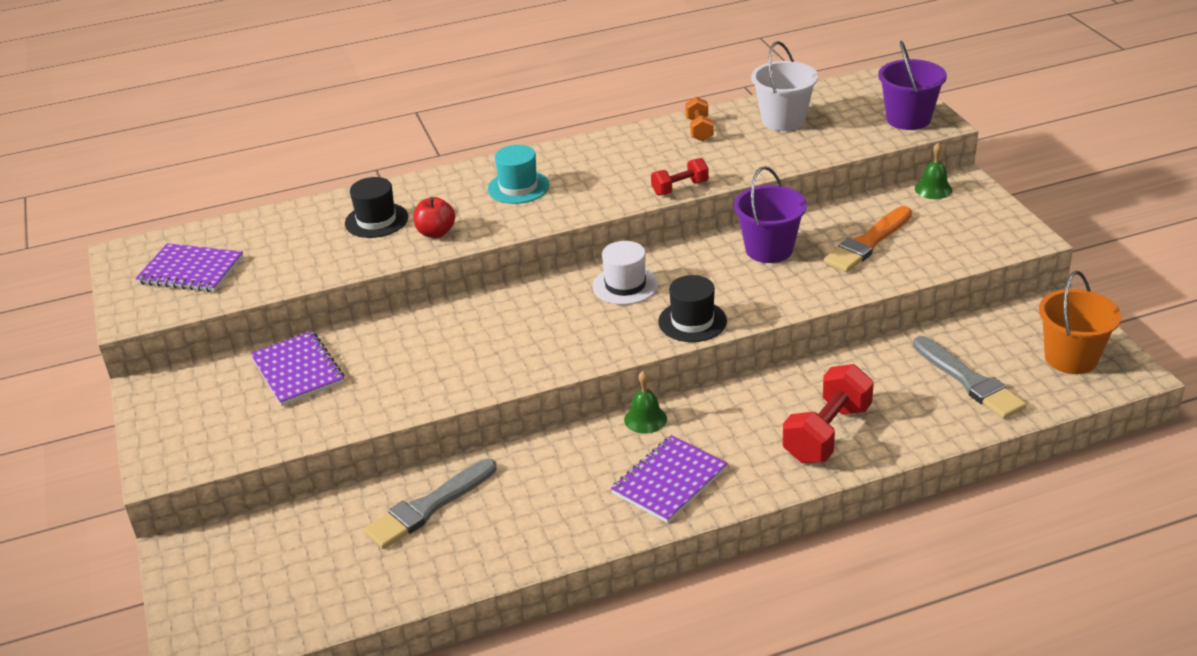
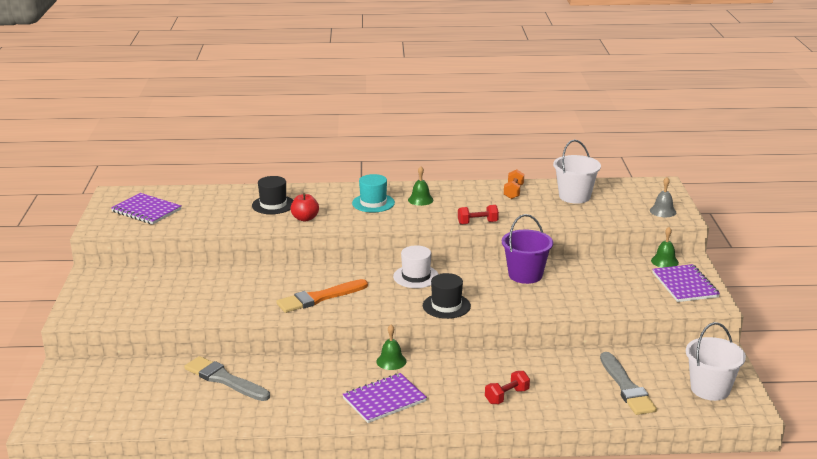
camera: 15 degrees right, 10 degrees down
purple notebook [250,331,344,406] -> purple notebook moved to [652,264,720,302]
grey brush [364,459,497,549] -> grey brush turned 60 degrees clockwise [184,356,270,401]
red dumbbell [782,364,874,463] -> red dumbbell [485,371,530,404], size x0.57
orange brush [824,206,912,272] -> orange brush moved to [276,279,368,313]
purple bucket [878,41,947,130] -> grey bell [650,177,676,217]
orange bucket [1039,271,1121,374] -> white bucket [686,322,746,401]
none -> green bell [408,166,434,206]

